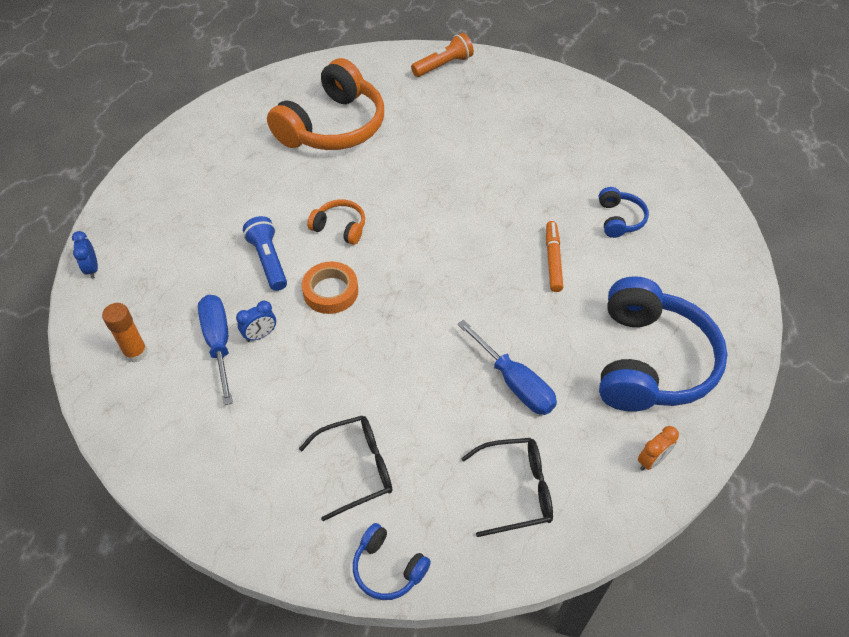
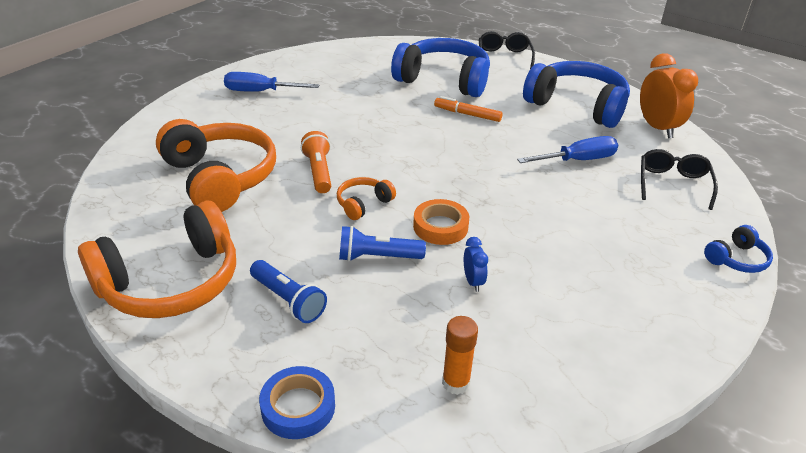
camera: 70 degrees left, 15 degrees down
blue clock [72,231,98,279] -> blue tape [259,366,335,439]
blue screwdriver [198,295,233,405] -> blue screwdriver moved to [224,72,319,92]
black glasses [299,416,392,521] -> black glasses moved to [479,31,535,69]
orange flashlight [411,33,474,77] -> orange flashlight moved to [301,131,331,193]
blue headphones [599,187,649,238] -> blue headphones [391,38,490,97], size x2.21
orange clock [638,426,679,471] -> orange clock [640,53,698,138], size x2.04
none -> orange headphones [78,201,236,318]
none -> blue flashlight [250,260,327,323]

